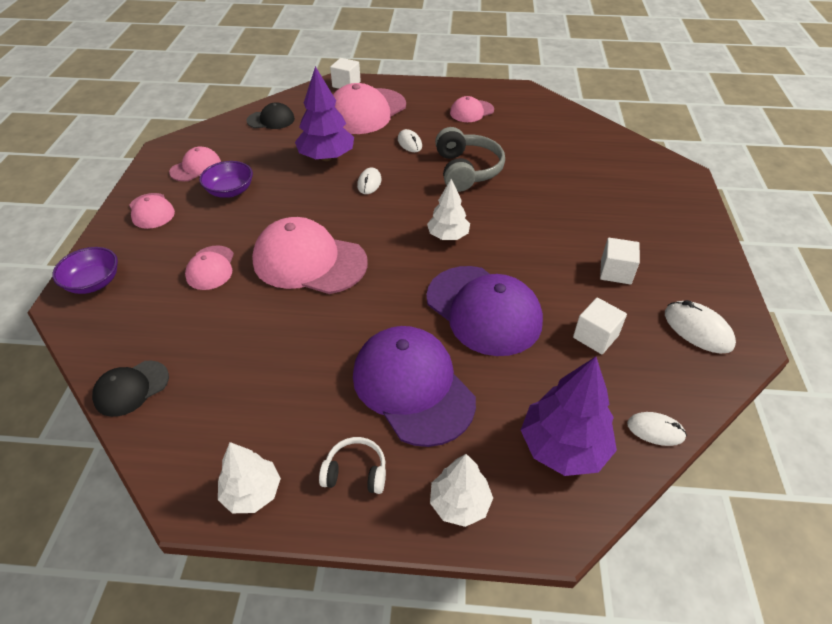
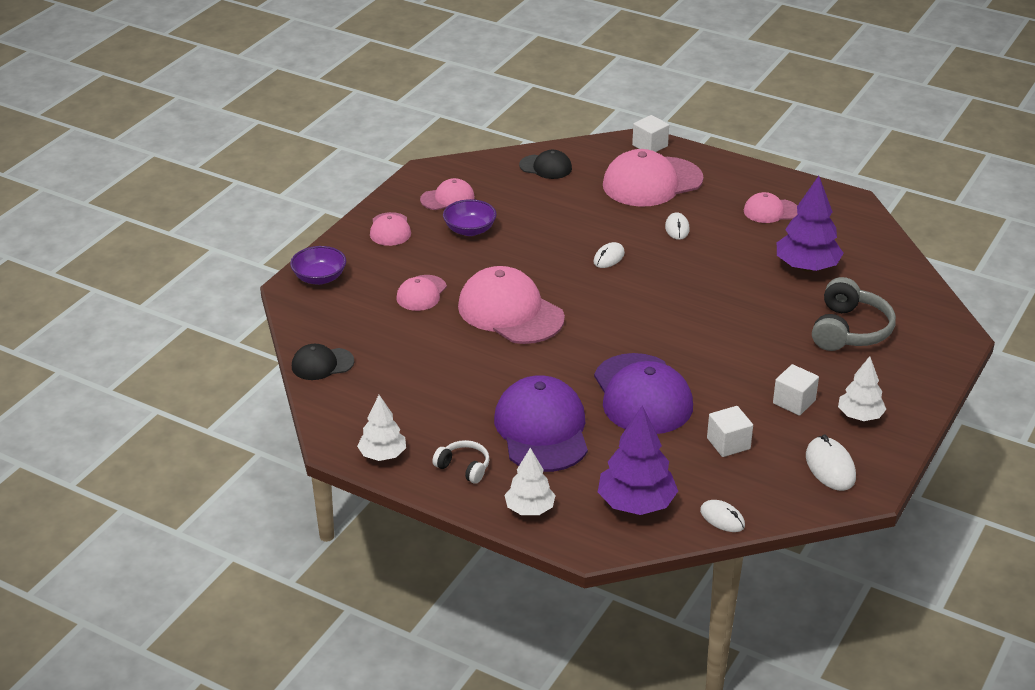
camera: 25 degrees right, 10 degrees down
purple tree [295,66,354,161] -> purple tree moved to [777,176,844,271]
white tree [427,179,470,240] -> white tree moved to [838,356,887,421]
grey headphones [435,127,505,192] -> grey headphones moved to [812,277,896,351]

